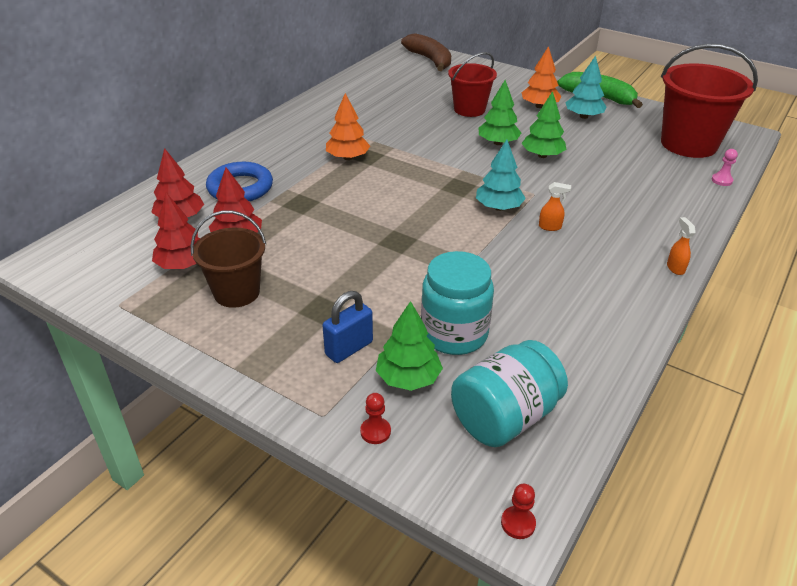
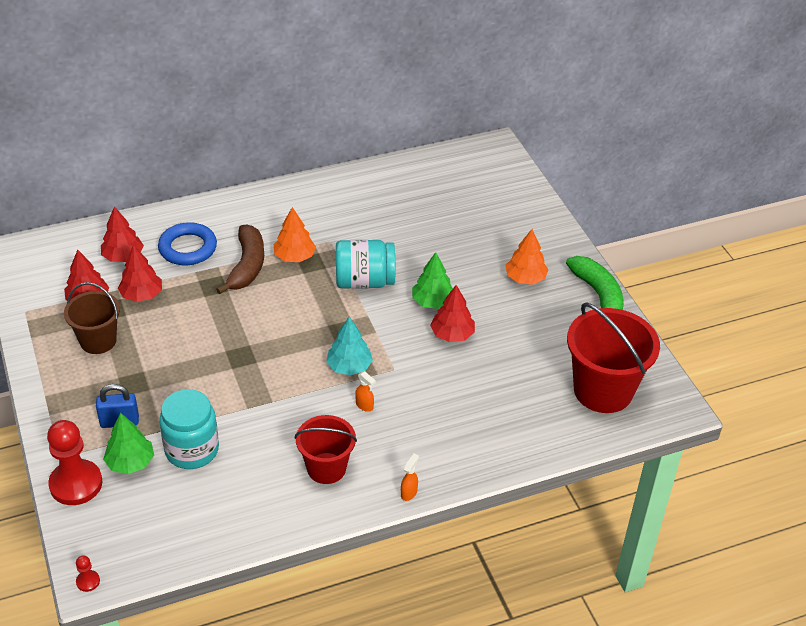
camera: 35 degrees right, 5 degrees up
red pawn [360,393,391,444] -> red pawn [47,420,102,505], size x2.38
brown banana [401,33,451,71] -> brown banana moved to [216,225,264,294]
red bucket [448,52,497,117] -> red bucket moved to [295,415,357,484]
turquoise jar [451,340,568,447] -> turquoise jar moved to [336,240,395,289]
green tree [522,91,567,158] -> red tree [430,285,475,342]
turquoise tree [565,56,607,119] -> none
pink pawn [712,149,738,186] -> none

